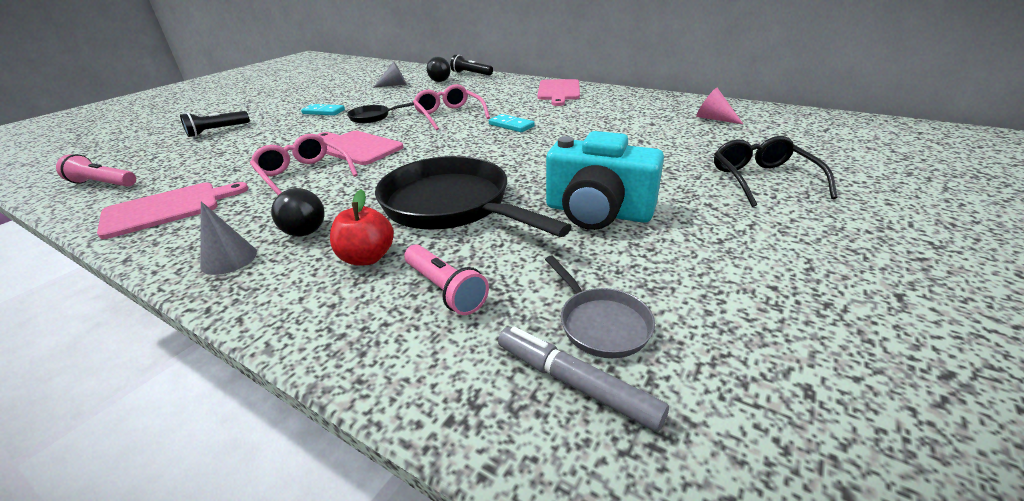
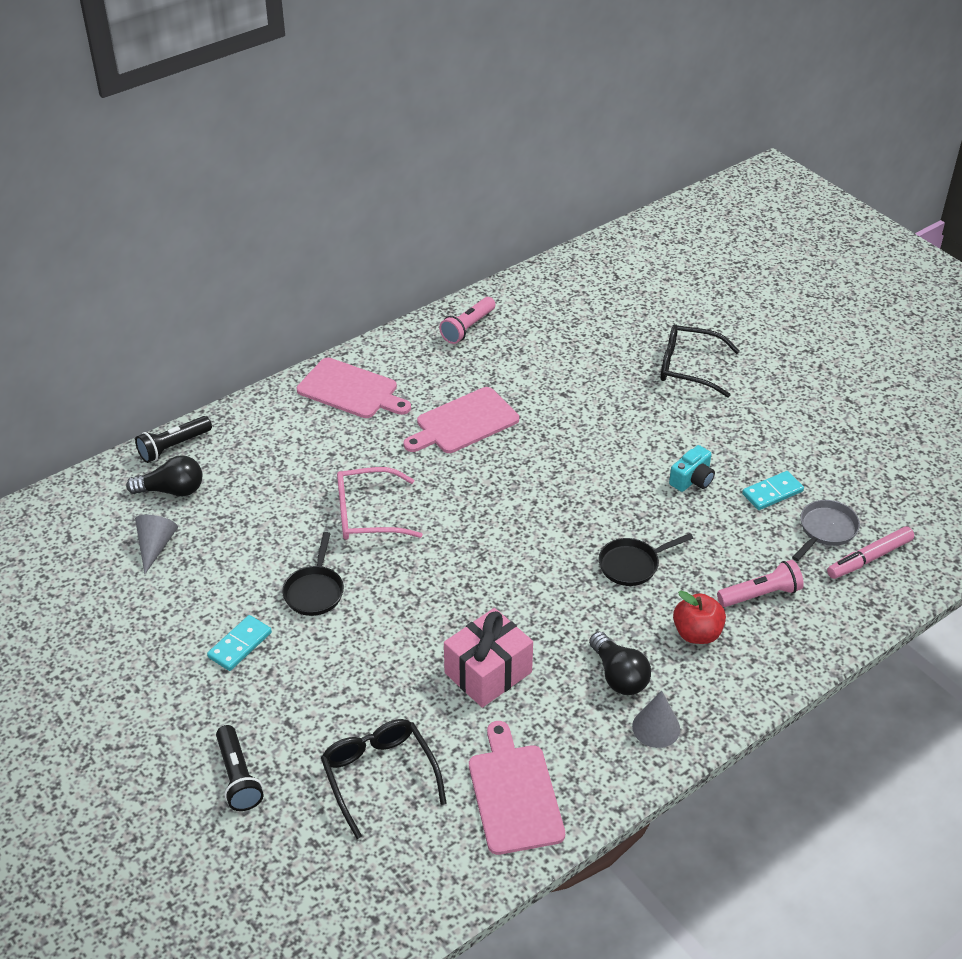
camera: 70 degrees left, 10 degrees up
pink flashlight [56,154,136,187] -> pink flashlight moved to [439,297,495,344]
pink glasses [250,134,358,195] -> pink gift [444,608,533,708]
black light bulb [271,188,325,236] -> black light bulb turned 75 degrees clockwise [589,632,651,695]
pink cutting board [317,131,403,165] -> pink cutting board moved to [404,387,519,453]
black pan [375,156,572,237] -> black pan [599,533,693,586], size x0.47
turquoise domino [489,114,535,132] -> turquoise domino moved to [742,471,804,510]
grey marker [498,327,669,432] -> pink marker [827,526,914,579]
grey pan [545,256,655,358] -> grey pan turned 45 degrees counterclockwise [792,500,860,561]
turquoise camera [546,131,664,230] -> turquoise camera [669,445,715,492], size x0.49
pink cone [696,88,743,124] -> none
none -> black glasses [321,719,447,839]

